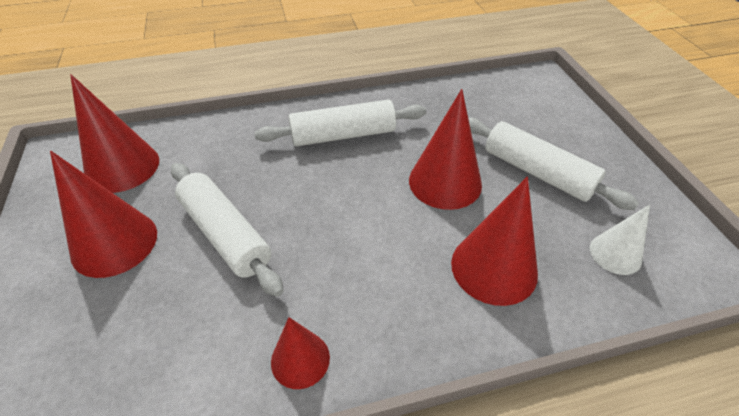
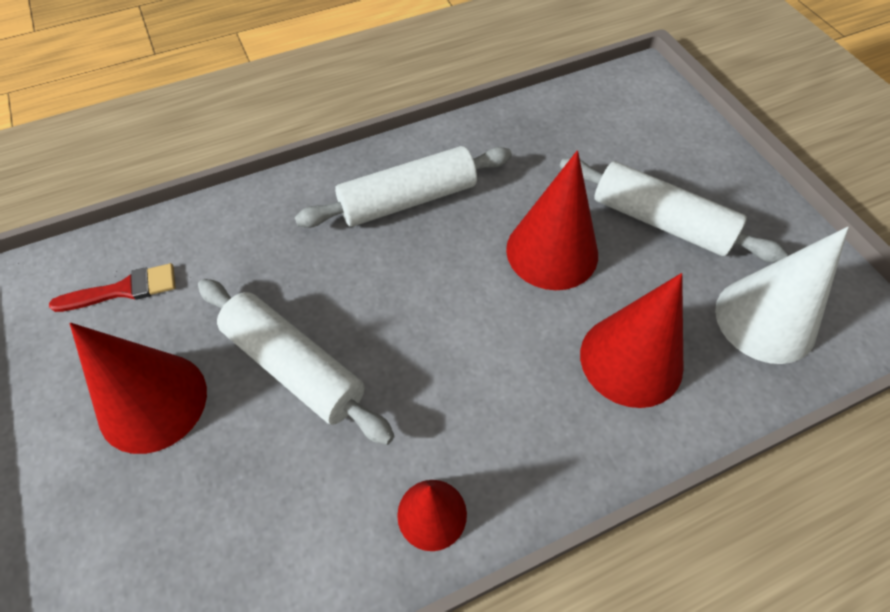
camera: 10 degrees left, 10 degrees up
red cone [70,74,159,193] -> red brush [49,263,176,312]
white cone [590,204,650,275] -> white cone [715,227,849,364], size x1.68

